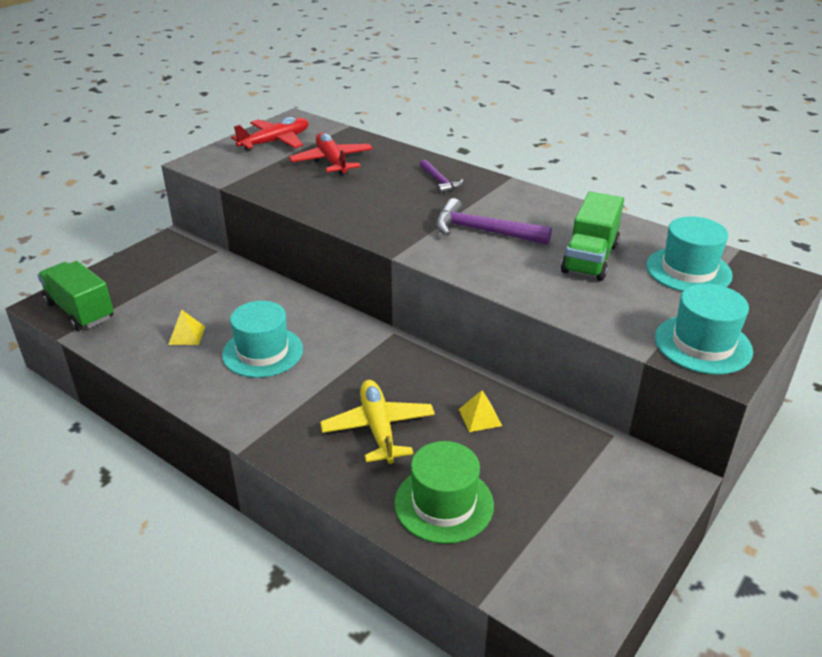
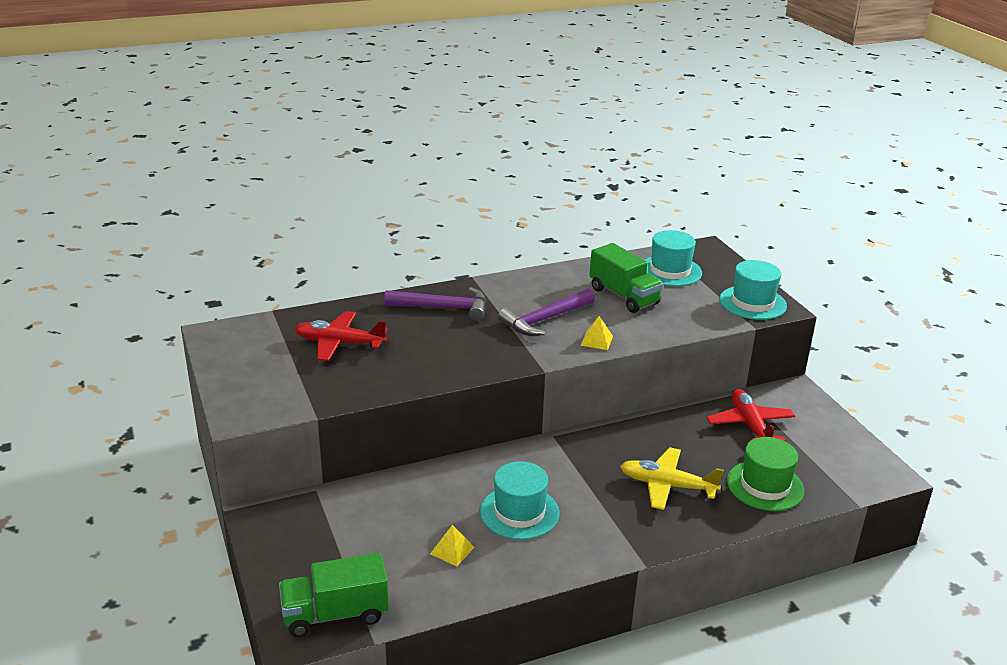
camera: 60 degrees left, 5 degrees down
red plane [231,117,308,151] -> red plane moved to [706,389,795,442]
purple hammer [420,160,464,194] -> purple hammer [384,287,486,321], size x1.68
yellow pyramid [459,390,502,432] -> yellow pyramid moved to [580,316,613,350]

